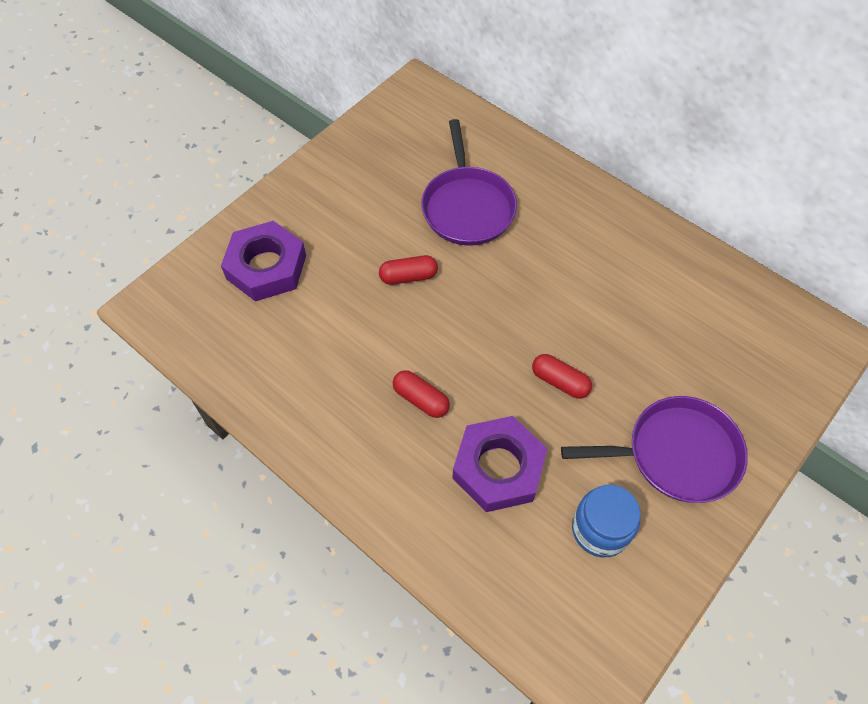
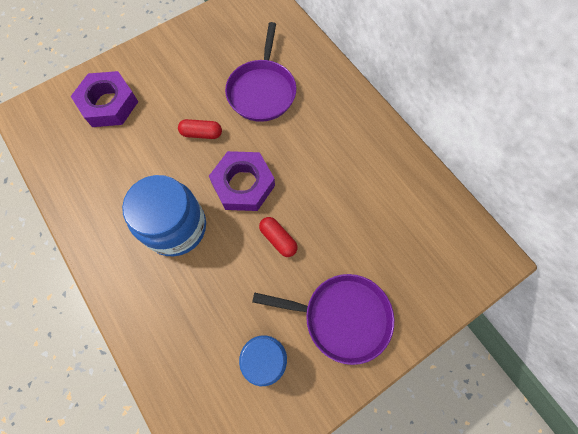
camera: 15 degrees right, 10 degrees up
red capsule [393,370,450,418] -> blue jar [122,175,206,256]
purple nut [453,416,547,512] -> purple nut moved to [209,151,275,211]

